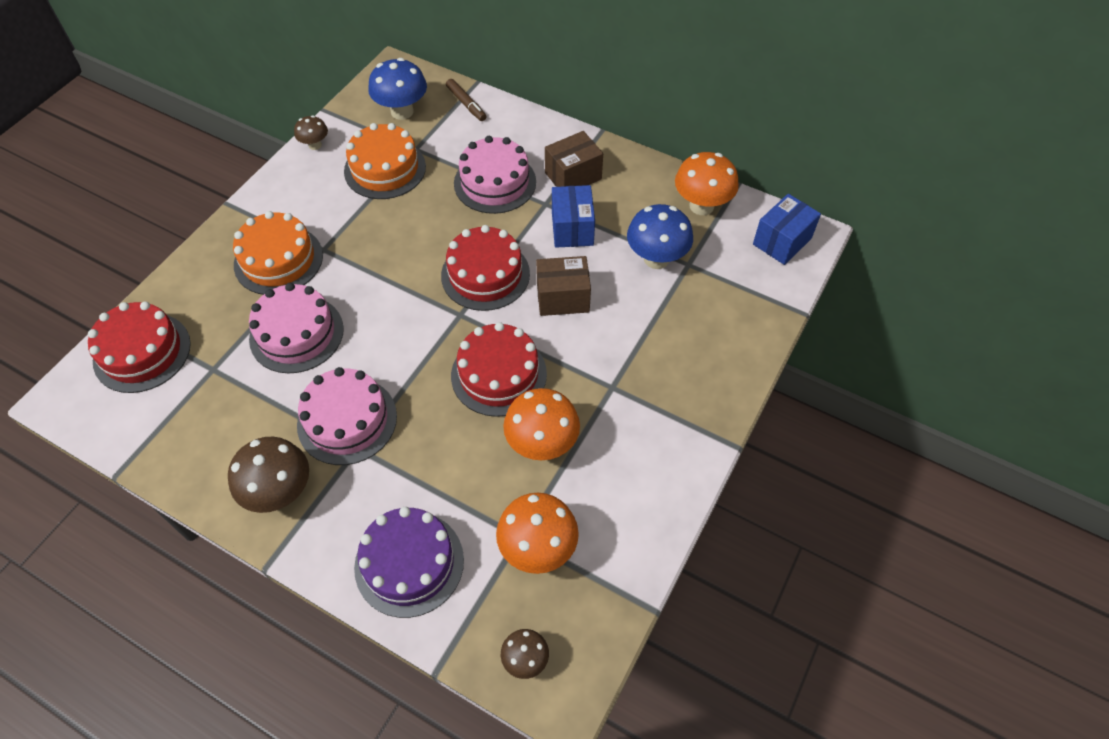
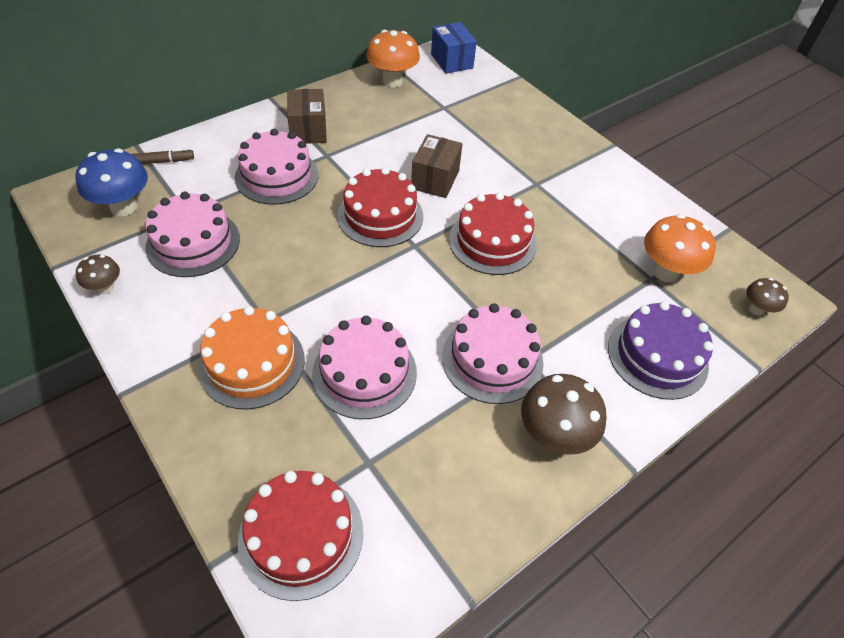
camera: 70 degrees left, 5 degrees down
orange cake [344,123,426,199] -> pink cake [145,192,240,277]
orange mushroom [503,388,580,460] -> none
blue box [552,185,595,248] -> none
blue mushroom [627,204,693,269] -> none

